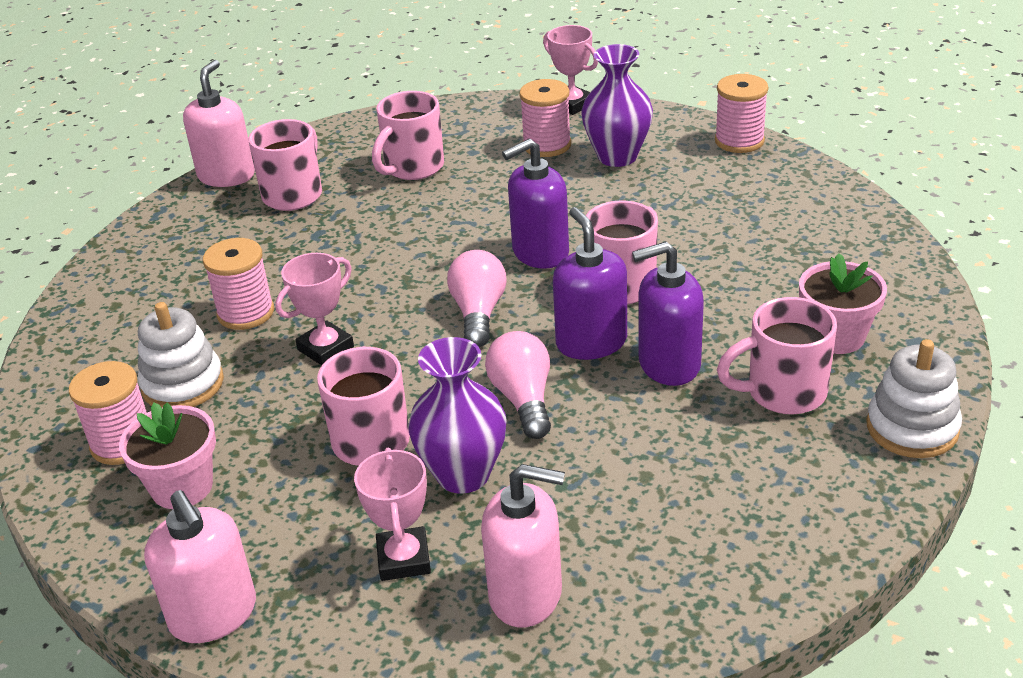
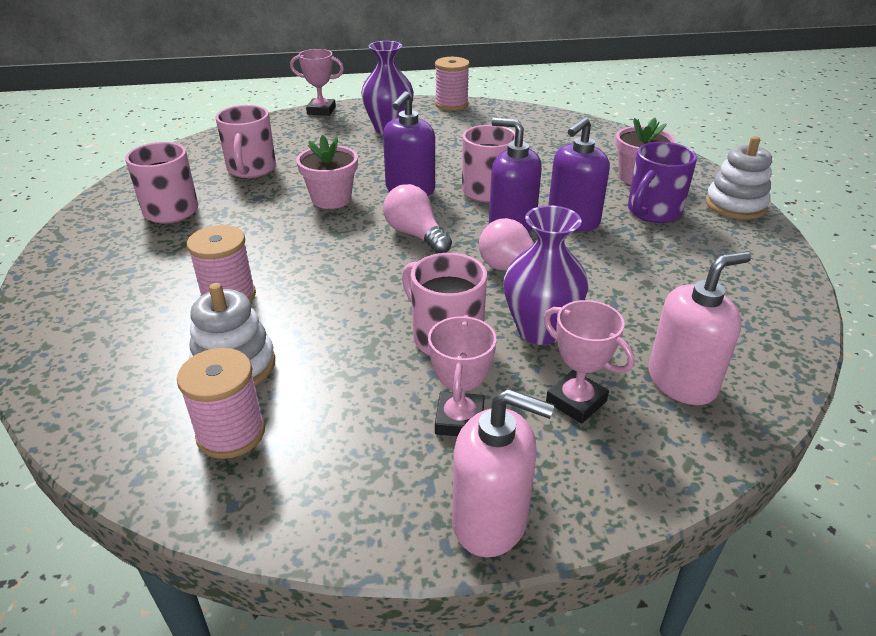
camera: 40 degrees left, 0 degrees up
pink flower pot [119,402,216,509] -> pink flower pot moved to [296,135,358,209]
pink soap dispenser [183,60,255,187] -> none
pink trophy [275,253,354,365] -> pink trophy moved to [428,315,497,436]
pink spool [519,79,571,157] -> none
pink mug [717,297,837,414] -> purple mug [628,142,697,223]

